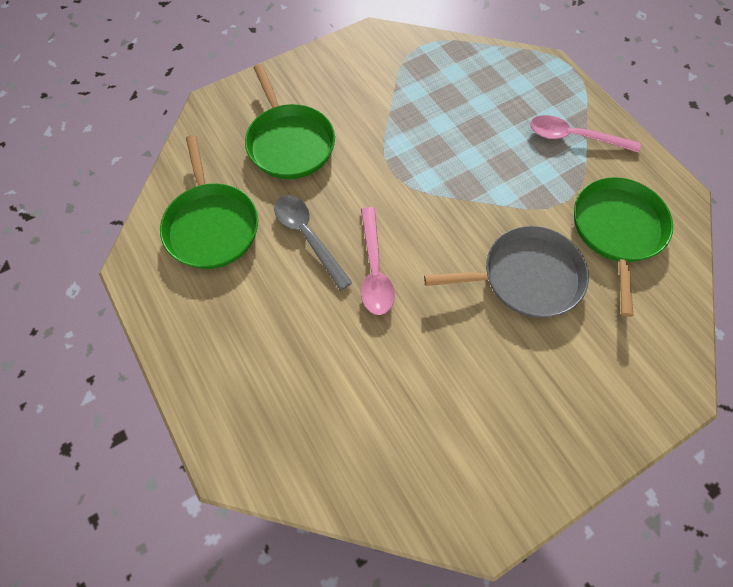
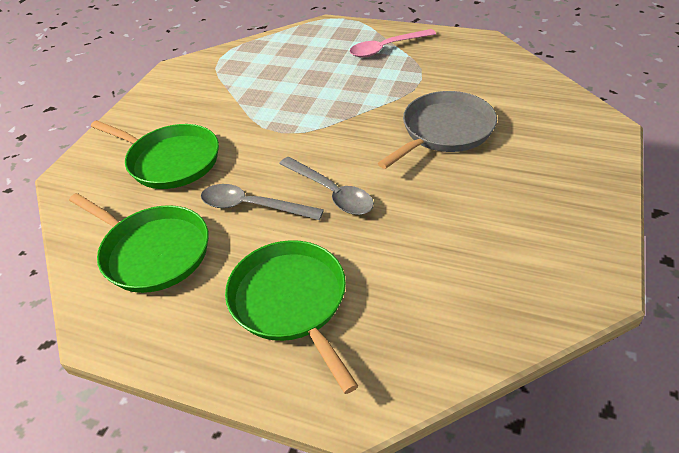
camera: 35 degrees left, 20 degrees down
pink spoon [361,207,395,315] -> grey spoon [279,157,374,215]
green pan [574,177,673,317] -> green pan moved to [225,240,358,394]

